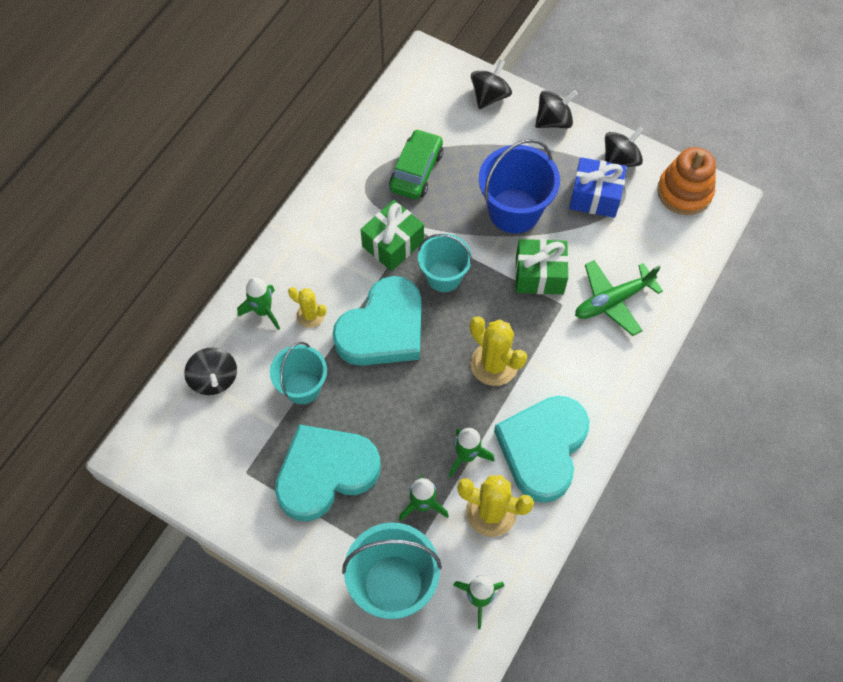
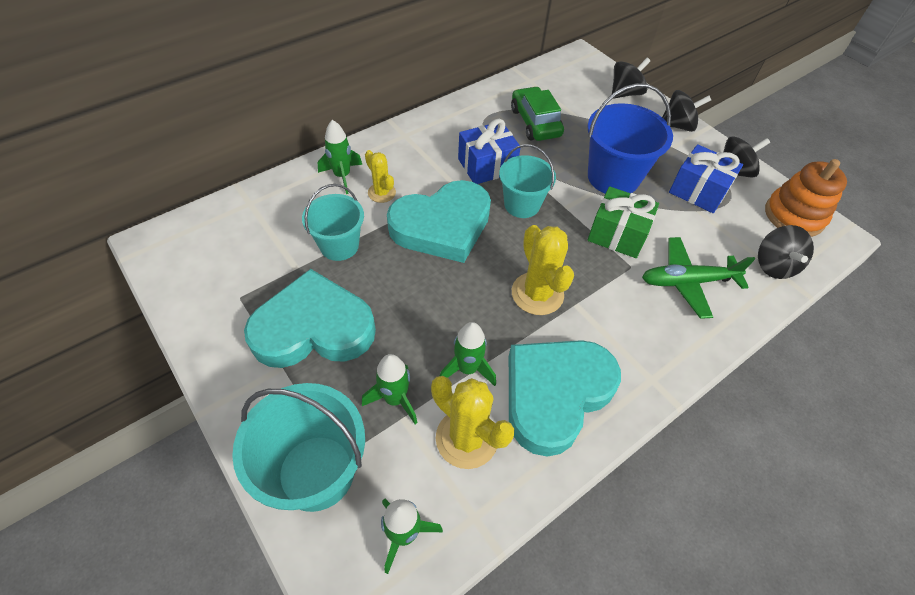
camera: 20 degrees right, 10 degrees down
black spinning top [184,348,237,395] -> black spinning top moved to [758,225,814,279]
green gift [360,200,424,271] -> blue gift [458,119,520,184]
green car [389,129,443,199] -> green car turned 60 degrees counterclockwise [511,86,564,141]

